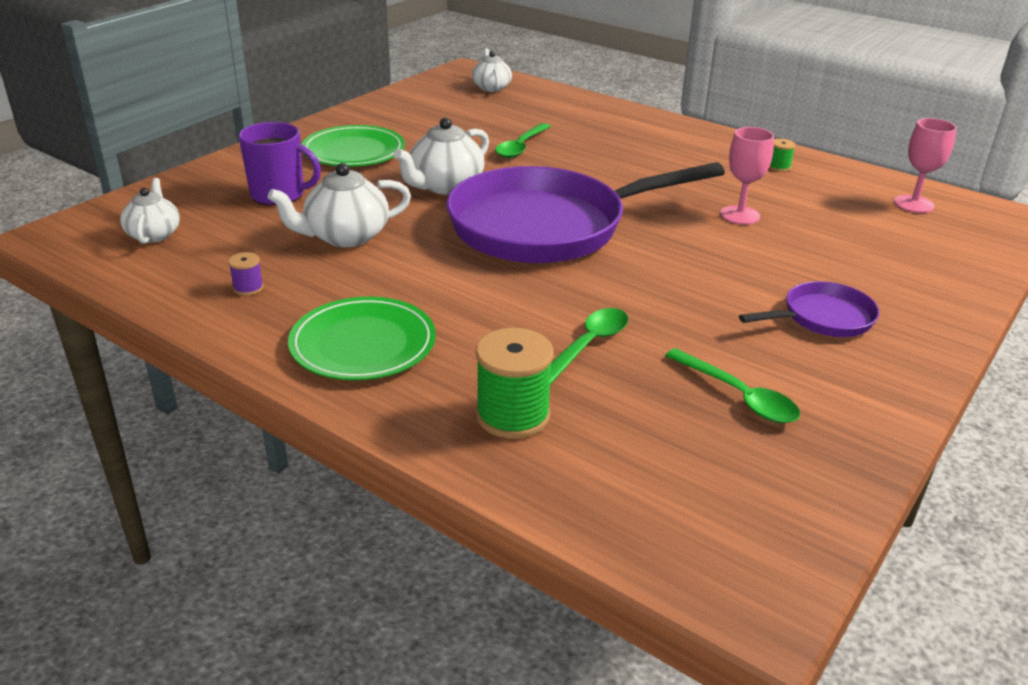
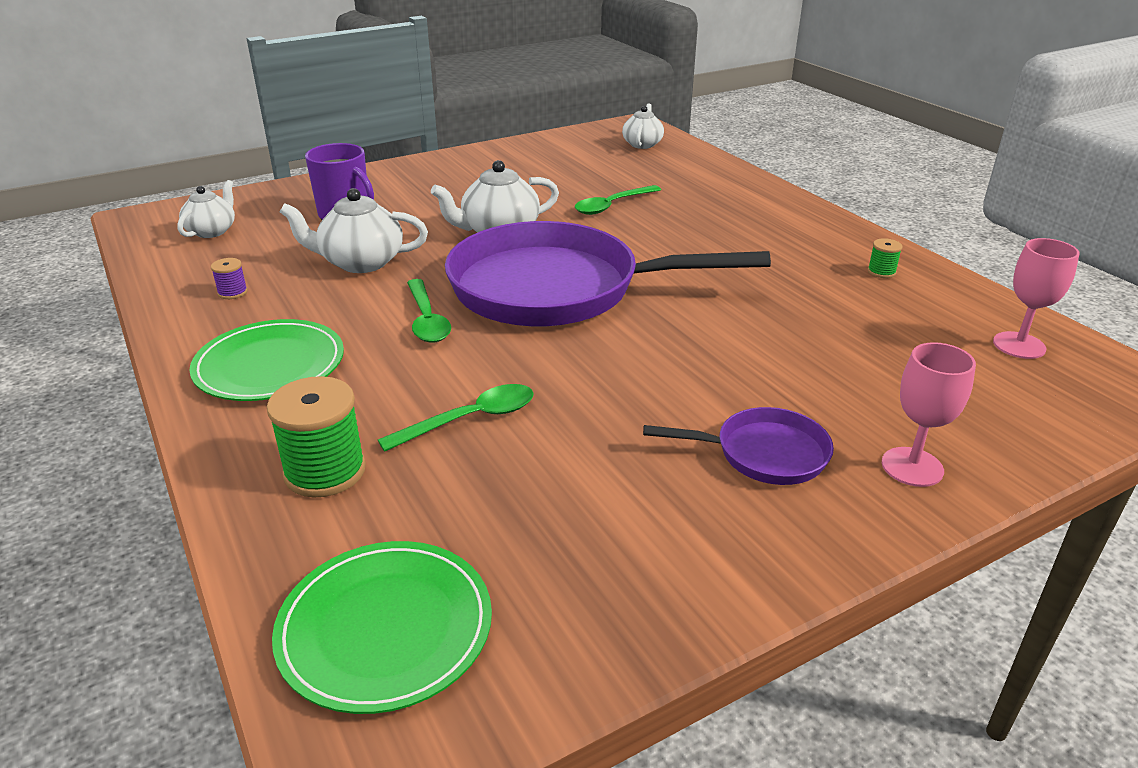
camera: 25 degrees right, 0 degrees up
green plate [301,125,405,167] -> green plate moved to [272,541,492,714]
green spoon [665,348,800,423] -> green spoon moved to [407,279,451,343]
pink goblet [720,127,774,225] -> pink goblet moved to [882,342,976,487]

